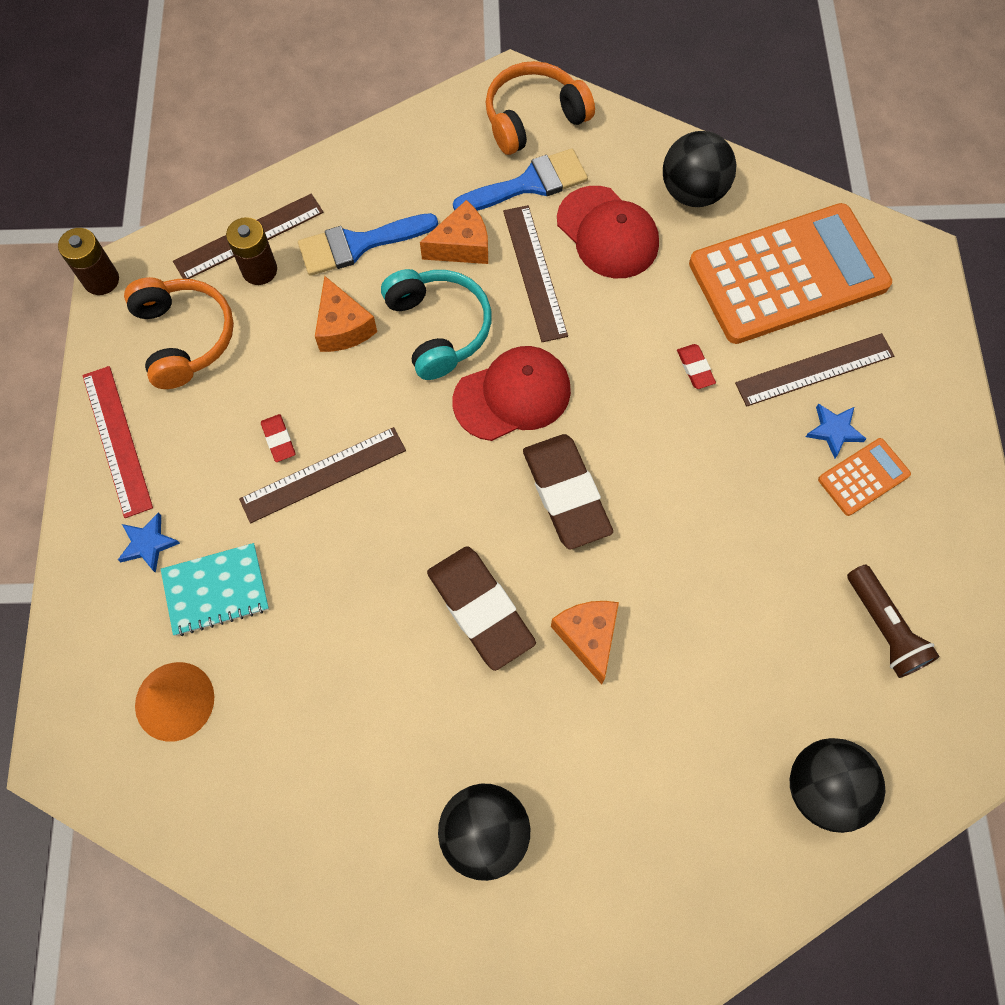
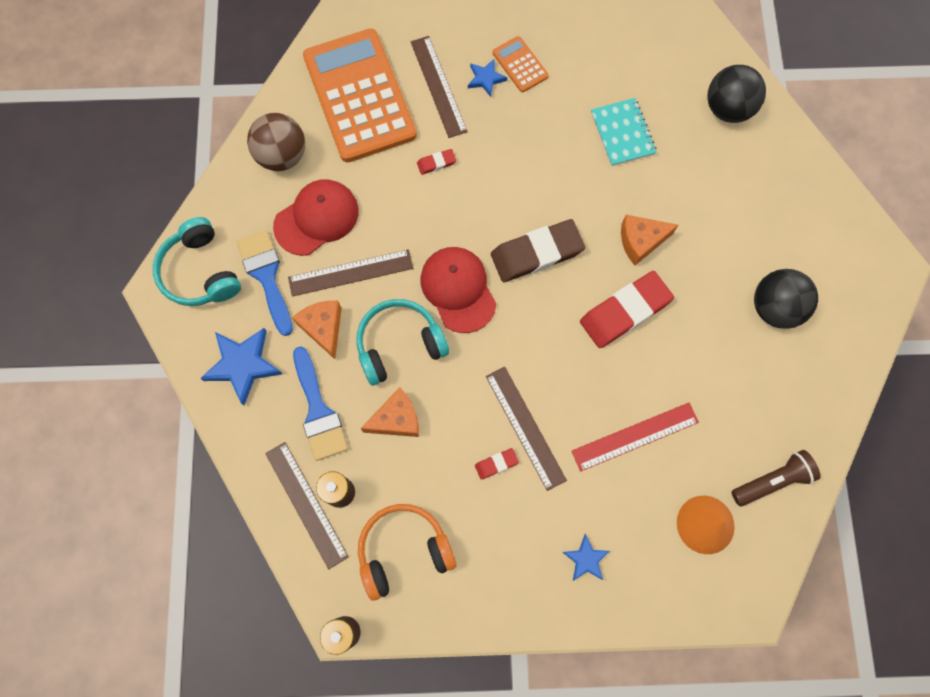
camera: 90 degrees left, 5 degrees up
red ruler [82,366,153,518] -> red ruler moved to [571,403,699,472]
turquoise notebook [161,543,269,636] -> turquoise notebook moved to [591,98,657,166]
brown eraser [427,546,536,671] -> red eraser [580,271,674,348]
orange headphones [486,61,595,155] -> turquoise headphones [153,217,241,306]
black ball [663,131,737,207] -> brown ball [247,113,305,171]
brown flashlight [847,564,940,678] -> brown flashlight moved to [732,450,821,506]
none -> blue star [200,328,283,405]

